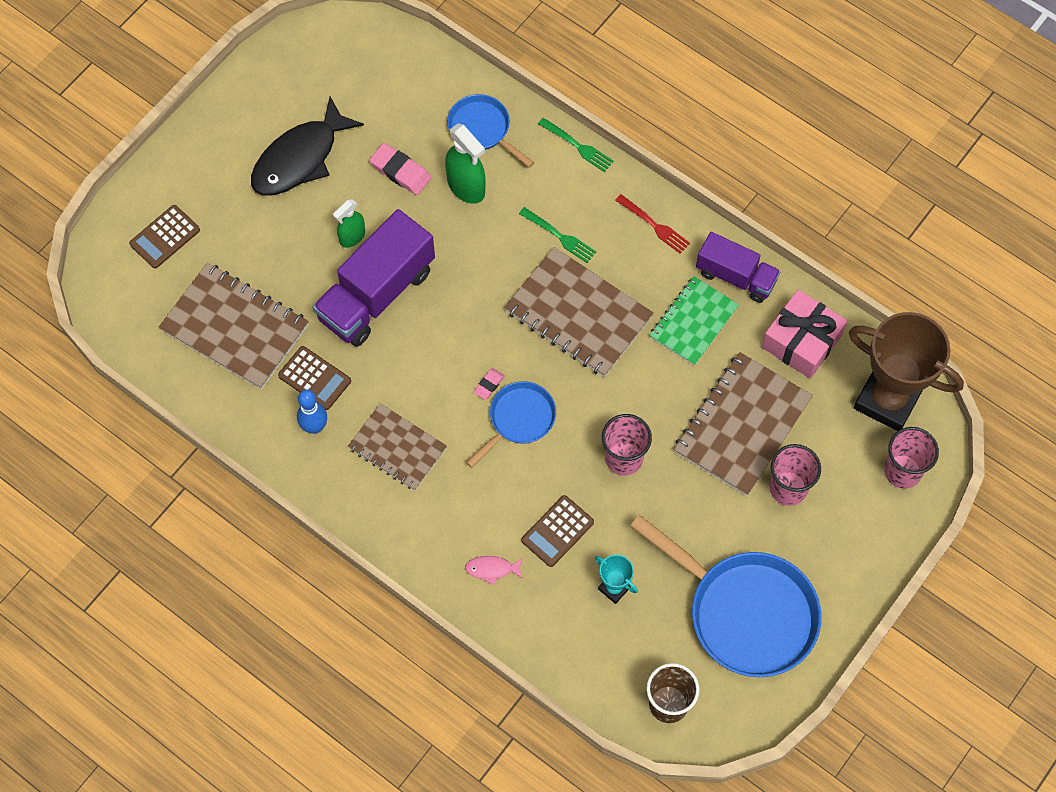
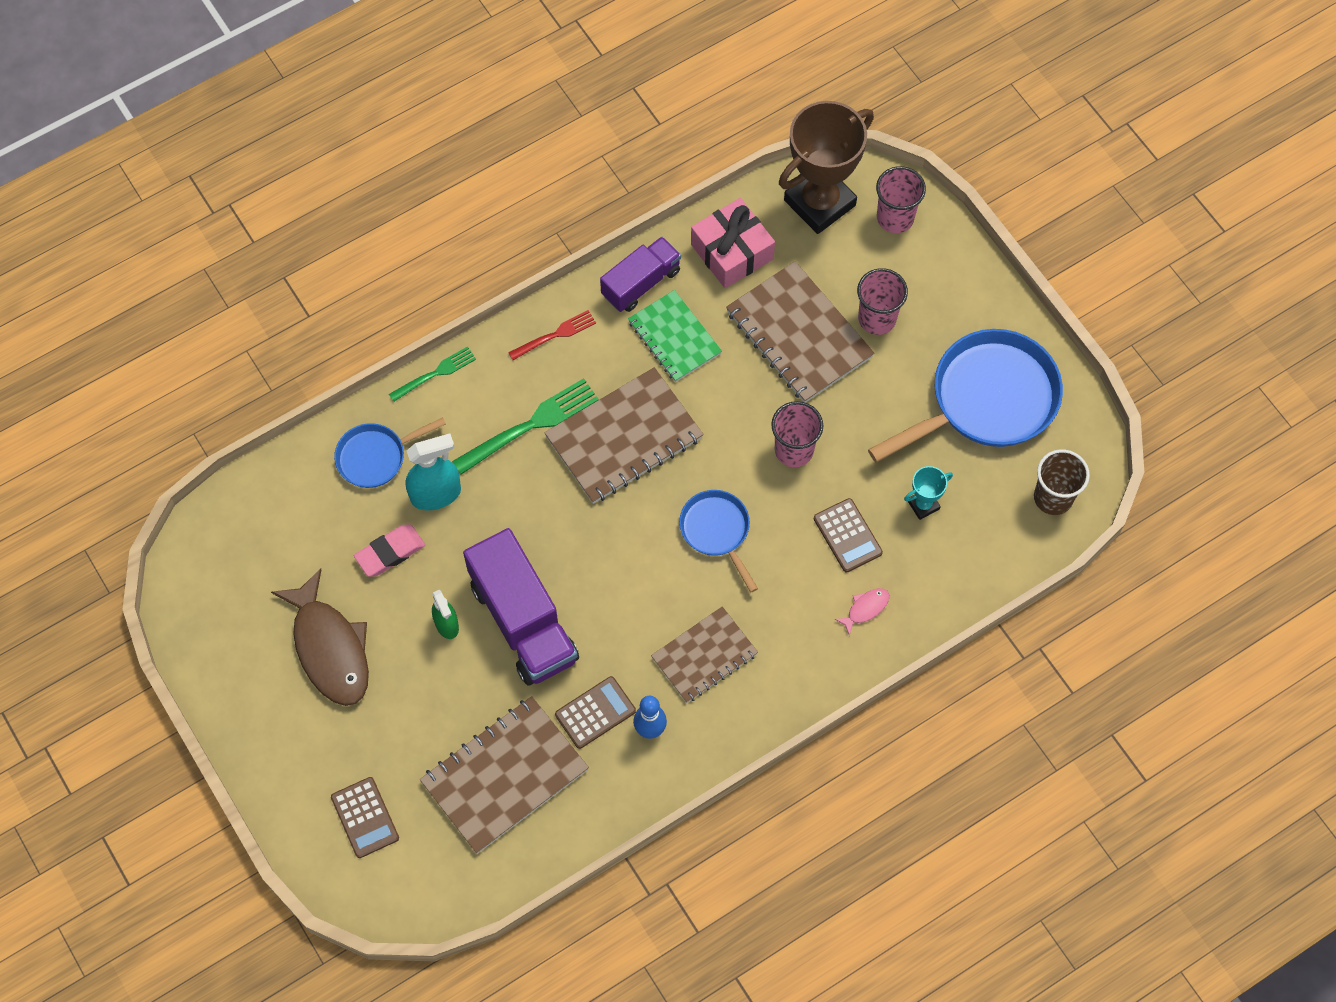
camera: 70 degrees left, 0 degrees up
black fish [251,97,364,196] -> brown fish [271,569,369,706]
green spray bottle [445,123,486,204] -> turquoise spray bottle [406,434,461,511]
pink fish [465,556,523,585] -> pink fish turned 150 degrees counterclockwise [834,588,889,636]
pink eraser [473,368,505,400] -> none
green fork [519,207,596,263] -> green fork [452,378,599,475], size x1.68

